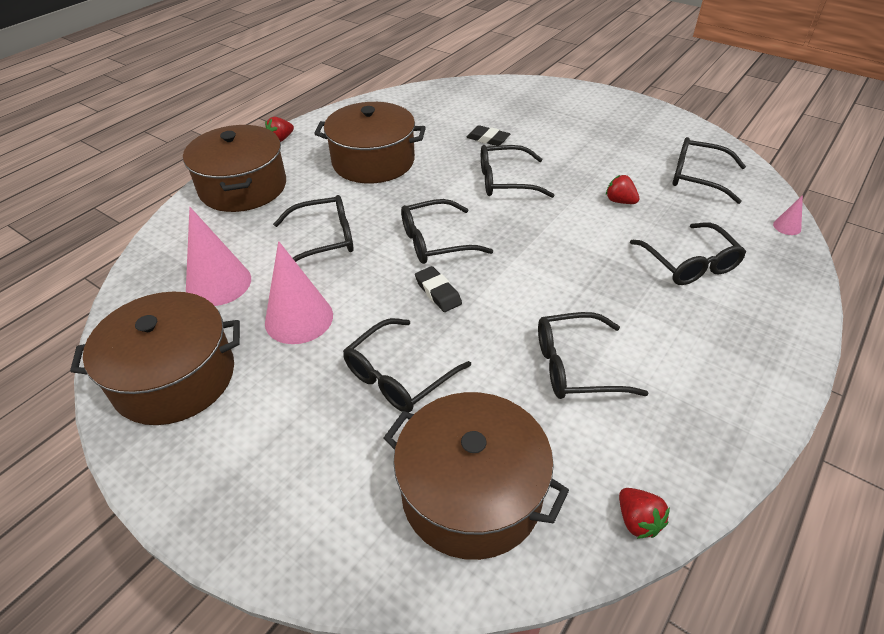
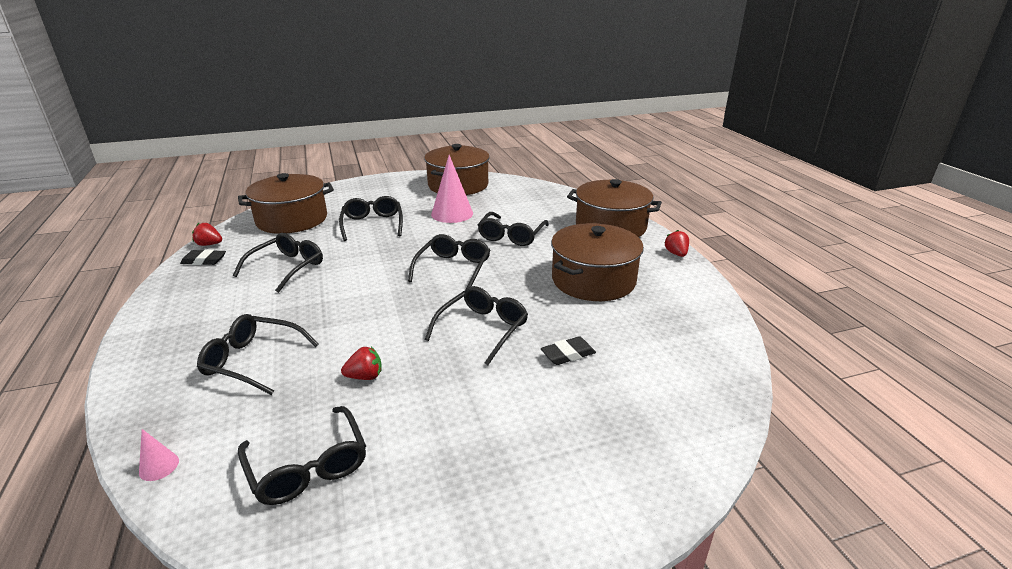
camera: 125 degrees right, 15 degrees down
pink cone [186,207,251,306] -> none
black eraser [415,266,462,312] -> black eraser moved to [180,249,226,265]
black glasses [672,137,746,204] -> black glasses turned 90 degrees clockwise [238,406,366,505]

